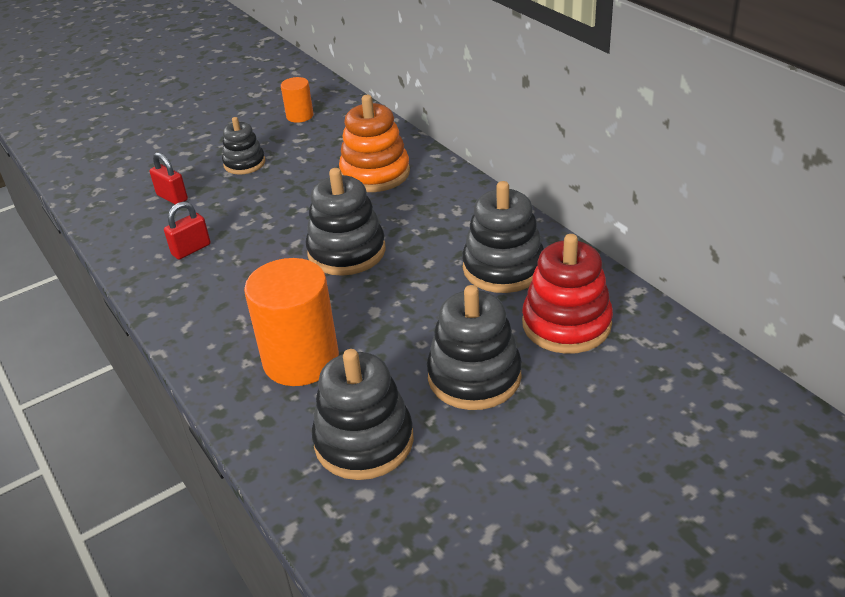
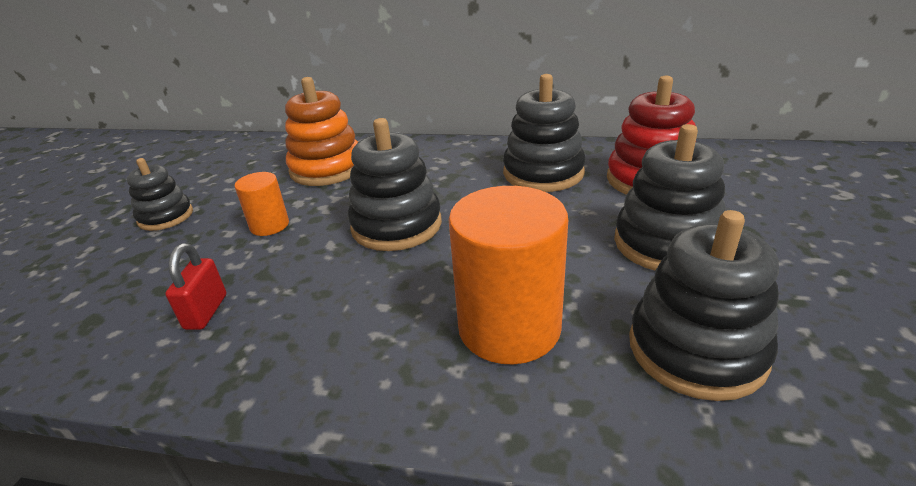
camera: 45 degrees left, 5 degrees down
red padlock [149,152,188,204] -> none
orange cylinder [281,77,314,123] -> orange cylinder moved to [235,172,289,236]

